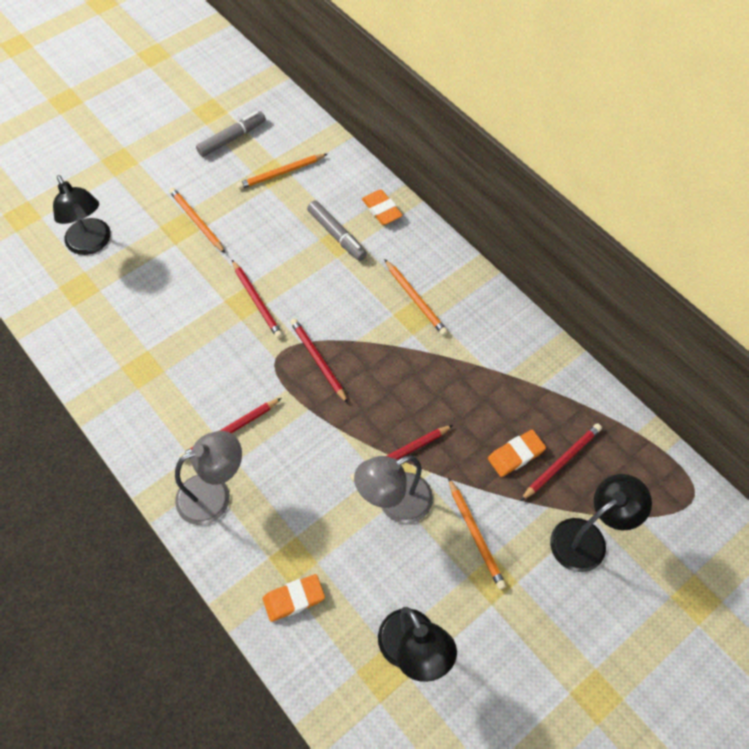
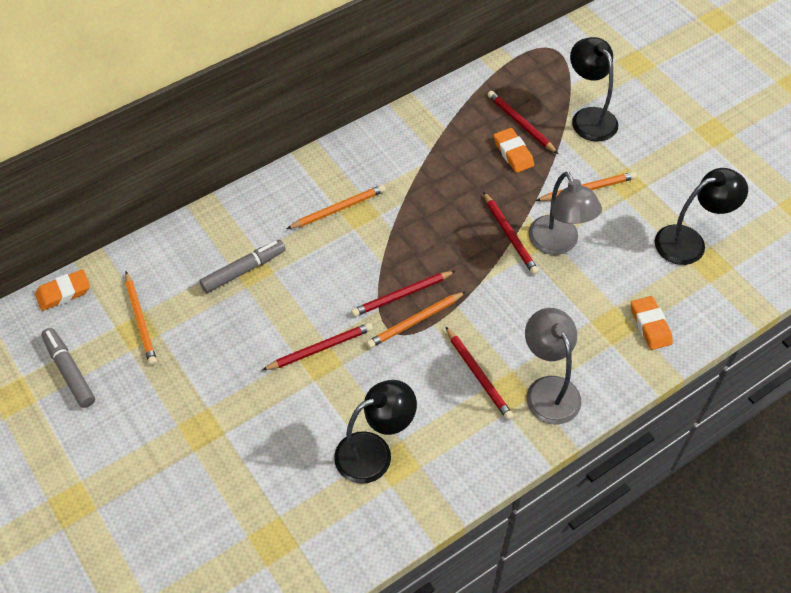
camera: 85 degrees left, 5 degrees down
black lamp [53,175,111,255] -> black lamp moved to [334,380,417,484]
orange pencil [169,187,225,253] -> orange pencil moved to [366,292,466,348]
orange eraser [362,190,403,225] -> orange eraser moved to [35,269,90,311]

